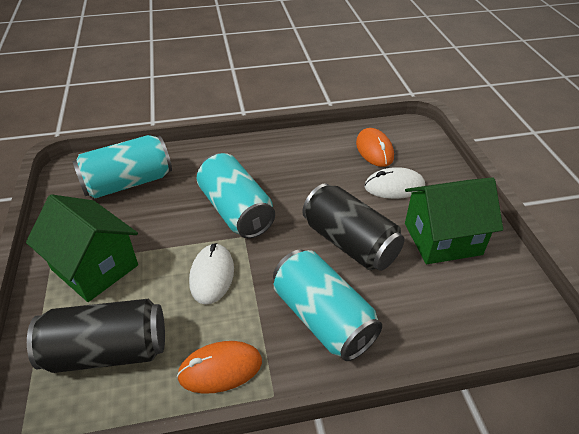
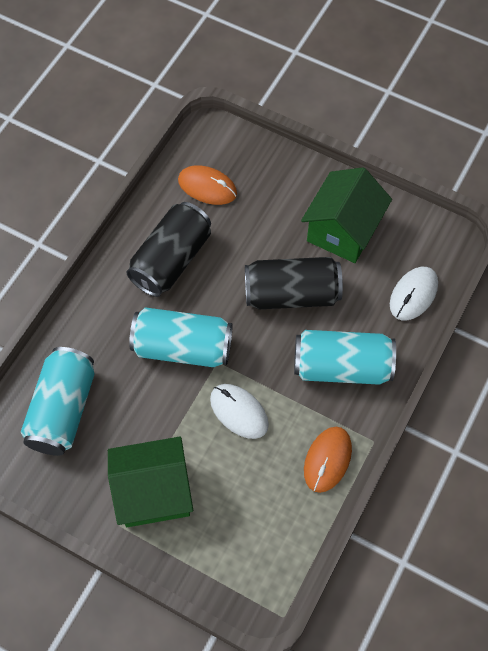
camera: 50 degrees left, 20 degrees up
black can [27,299,165,373] -> black can moved to [126,202,211,297]
white mouse [365,167,425,199] -> white mouse moved to [390,267,438,320]

